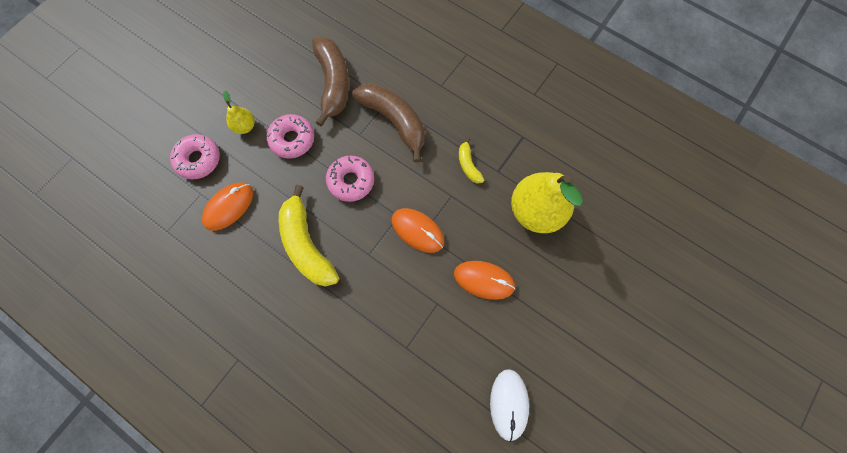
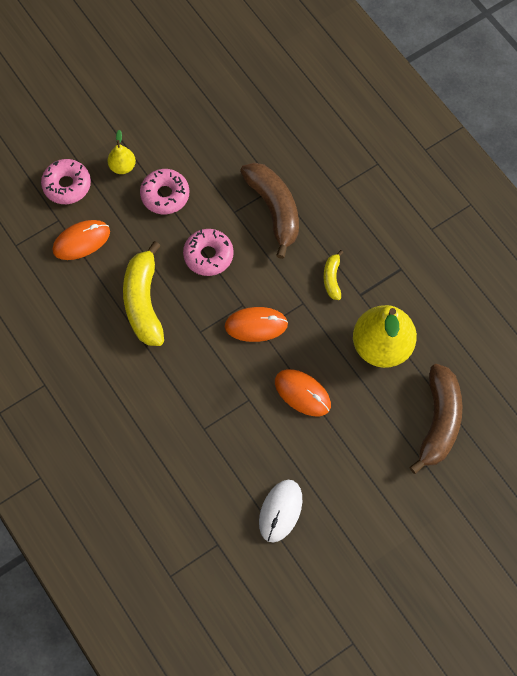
camera: 20 degrees right, 5 degrees down
brown banana [312,37,349,127] -> brown banana moved to [409,364,462,474]
orange mouse [392,208,444,253] -> orange mouse turned 60 degrees counterclockwise [225,307,288,342]

